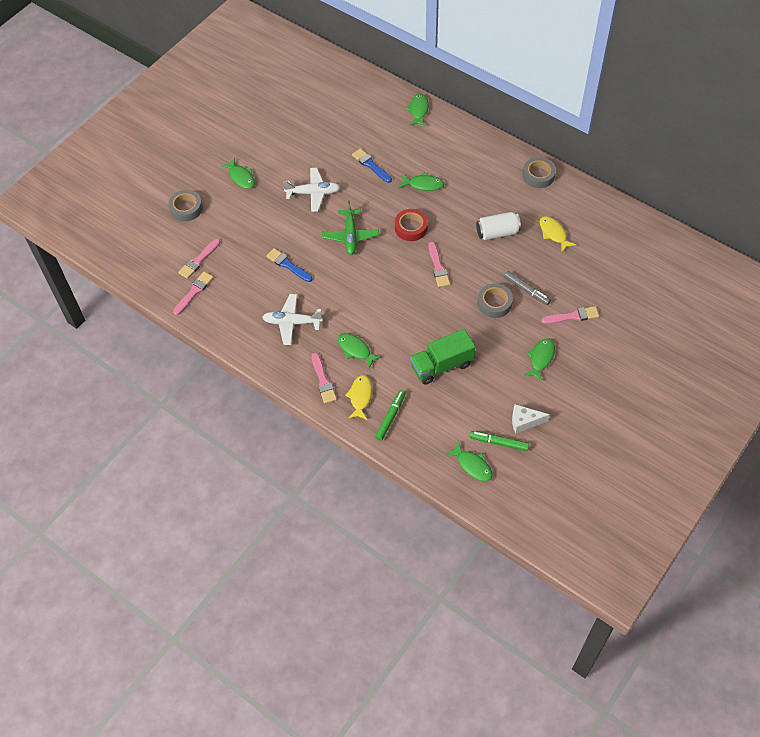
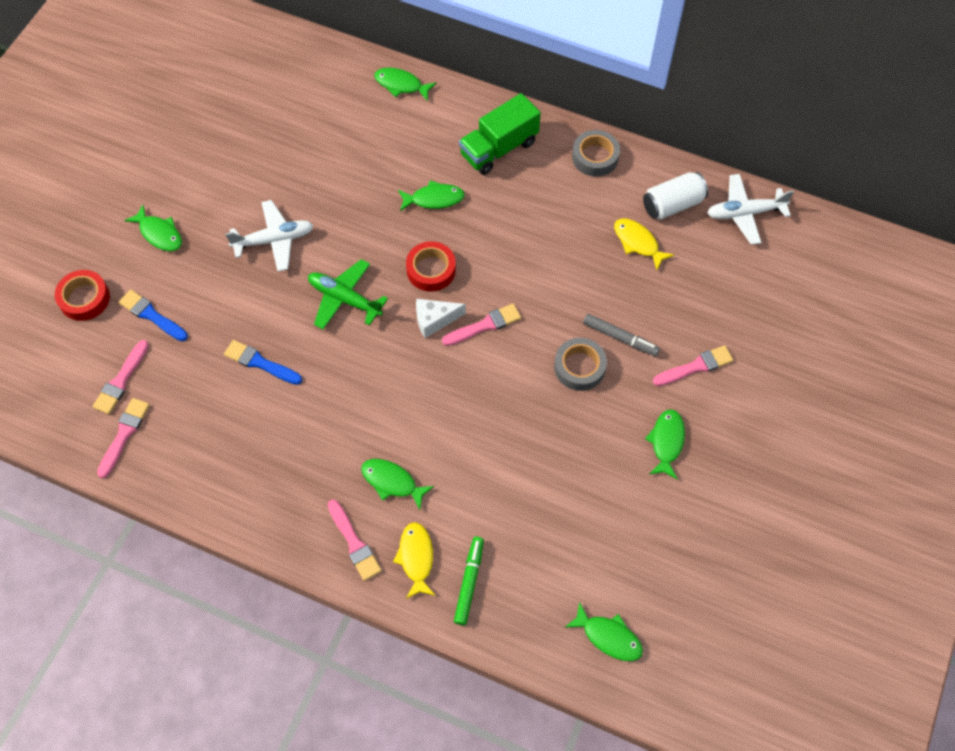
camera: 15 degrees left, 5 degrees up
grey tape [168,190,203,222] -> red tape [55,270,110,321]
white plane [262,294,323,345] -> white plane moved to [707,174,794,245]
green plane [322,200,379,255] -> green plane turned 135 degrees clockwise [308,259,388,329]
blue brush [352,148,392,183] -> blue brush moved to [119,289,188,341]
green fish [406,93,429,126] -> green fish turned 60 degrees counterclockwise [374,68,437,101]
green truck [410,329,475,385] -> green truck moved to [459,93,541,175]
pink brush [428,242,450,287] -> pink brush turned 90 degrees counterclockwise [442,304,521,346]
green marker [470,431,529,451] -> none
white can [476,212,521,240] -> white can moved to [643,172,708,220]
white cheese [512,404,550,434] -> white cheese moved to [416,299,466,338]

